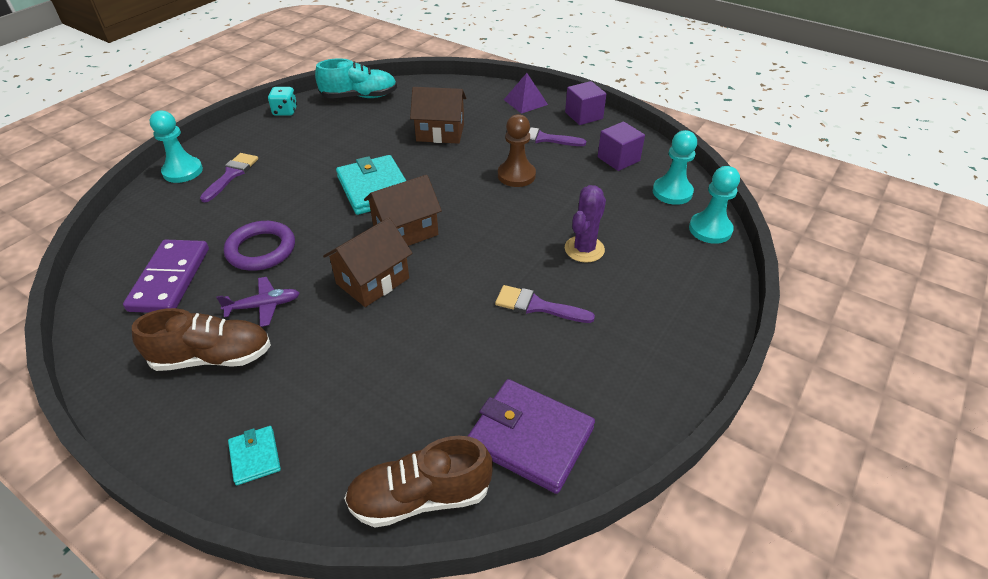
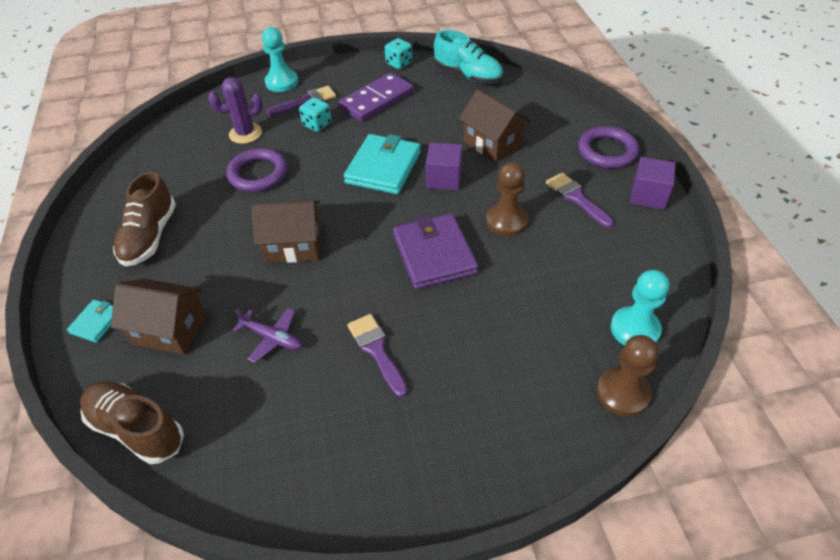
camera: 45 degrees right, 5 degrees up
purple domino [123,240,209,313] -> purple domino moved to [339,73,414,122]
brown shoe [132,308,271,371] -> brown shoe turned 60 degrees clockwise [113,171,176,267]
purple plane [216,277,300,327] -> purple plane moved to [233,308,302,363]
brown house [364,175,442,246] -> brown house moved to [111,279,207,355]
purple wallet [468,379,595,494] -> purple wallet moved to [393,213,478,289]
purple pyramid [504,73,548,114] -> purple ring [578,126,639,169]
purple cactus [565,185,606,263] -> purple cactus moved to [208,77,263,144]
purple cube [598,121,645,171] -> purple cube moved to [426,143,462,190]
turquoise pawn [689,166,740,244] -> brown pawn [597,335,659,417]
none -> turquoise dice [299,97,332,132]

